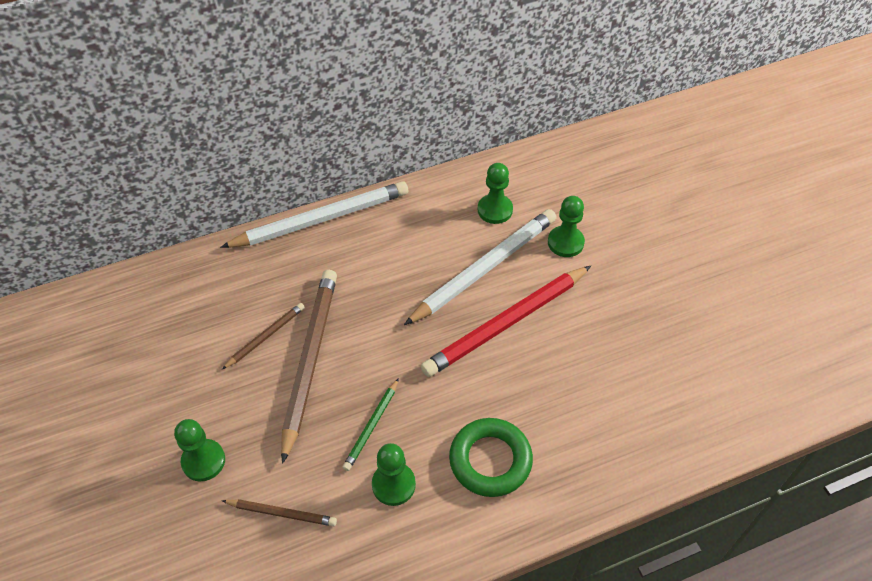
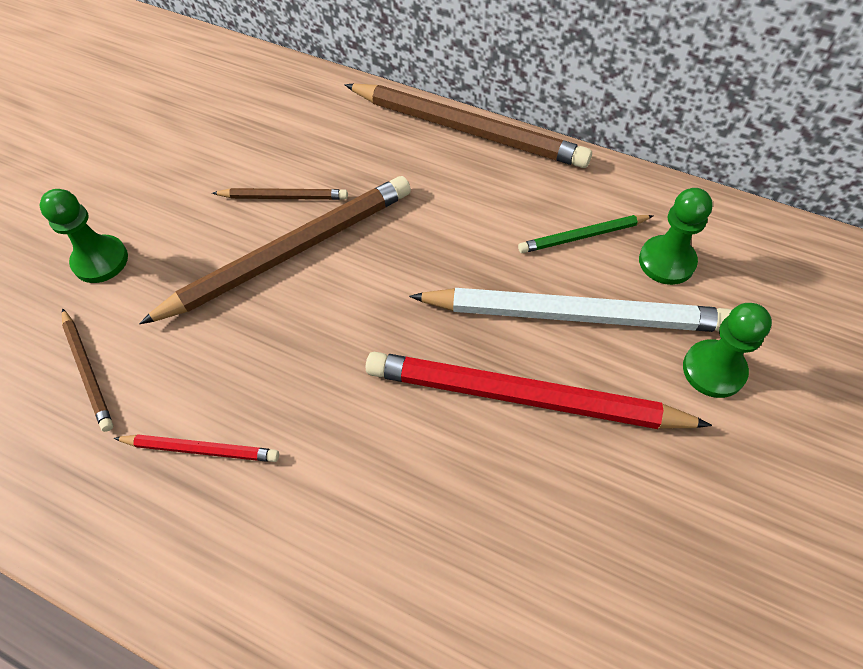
camera: 50 degrees right, 5 degrees up
white pencil [220,181,408,248] -> brown pencil [344,84,592,168]
green pencil [342,378,399,471] -> green pencil moved to [518,215,654,253]
green pawn [372,443,416,506] -> red pencil [113,434,279,462]
green ring [449,418,533,497] -> none

